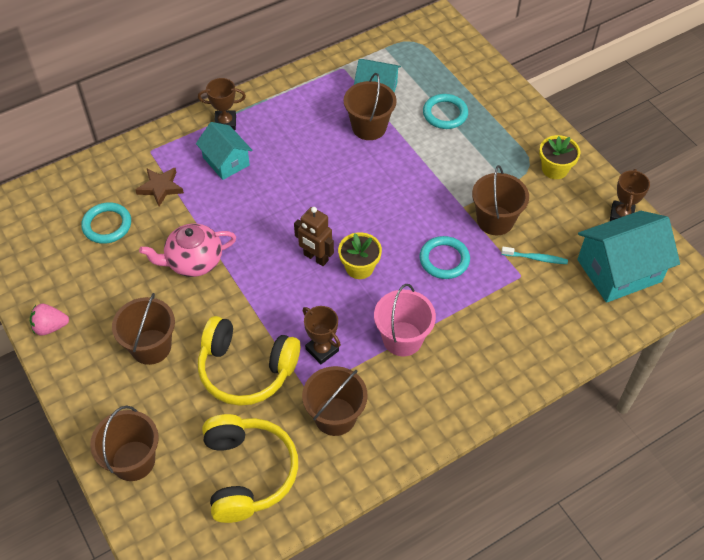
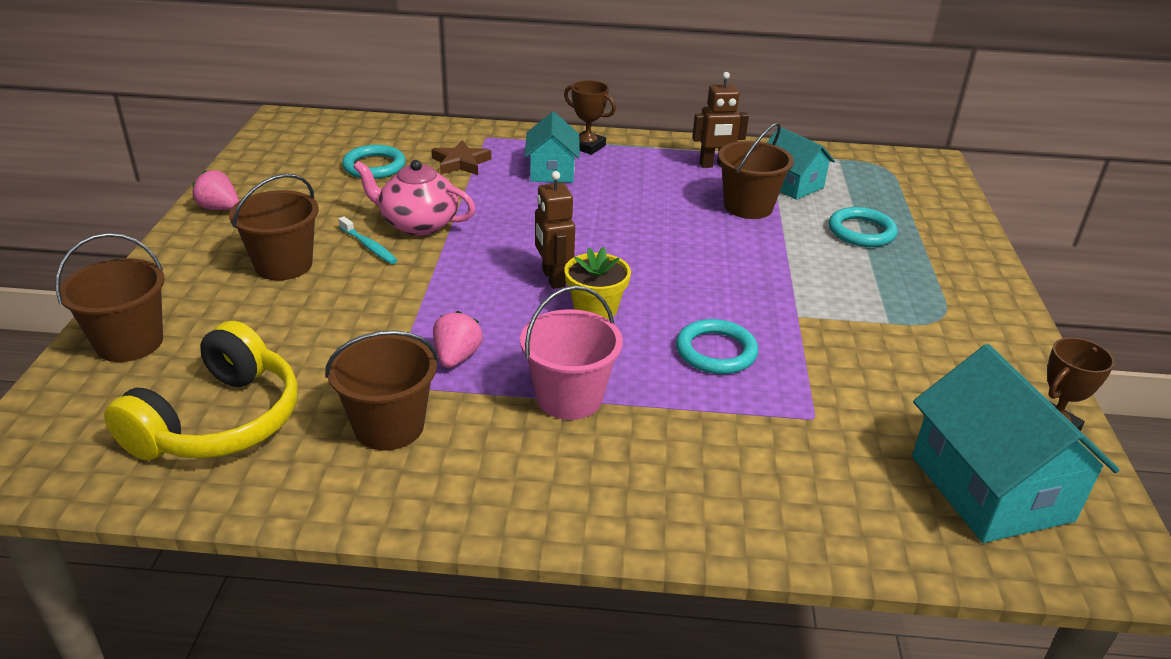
camera: 35 degrees right, 20 degrees down
yellow headphones [198,316,300,406] -> none
brown trophy [303,306,341,364] -> pink strawberry [433,311,483,368]
brown bucket [472,165,529,235] -> none
turquoise toothbrush [501,247,568,264] -> turquoise toothbrush moved to [338,216,398,264]
yellow flower pot [539,135,581,179] -> none
turquoise house [577,211,680,303] -> turquoise house turned 60 degrees clockwise [912,344,1119,543]
none -> brown robot [692,72,749,168]

